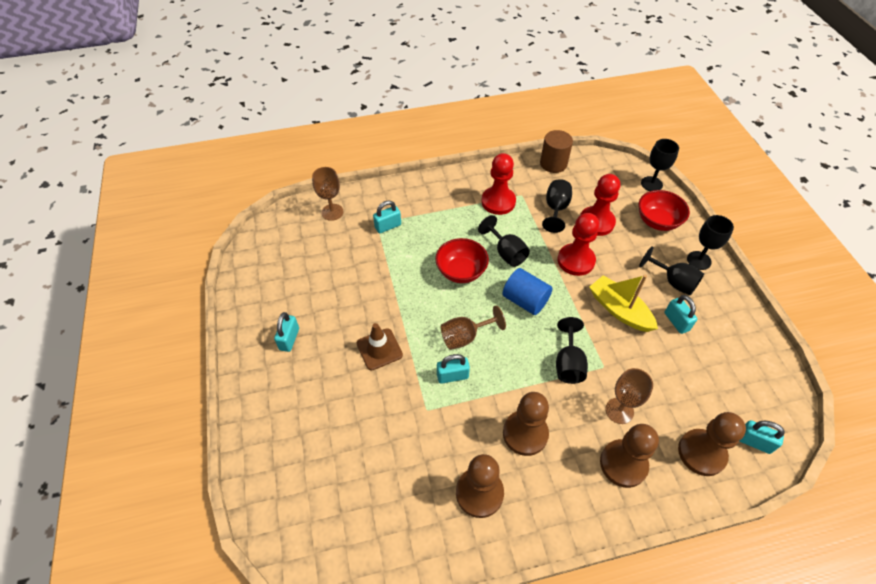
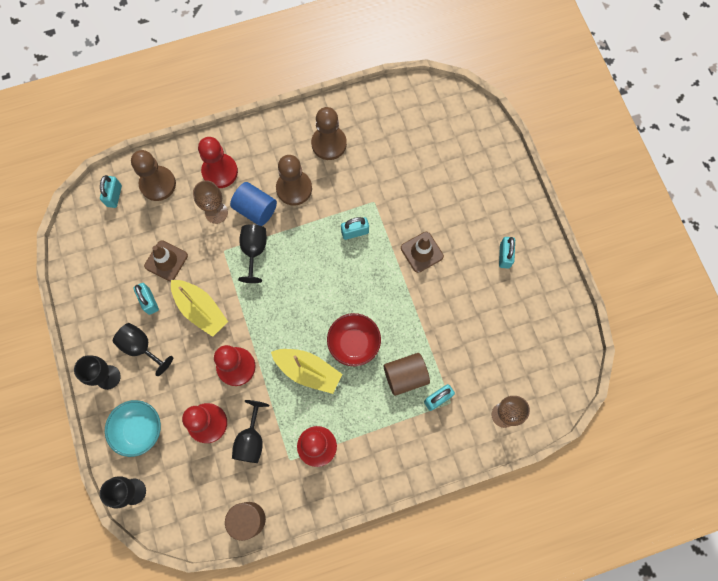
camera: 175 degrees right, 20 degrees up
brown goblet [441,306,506,350] -> none
black goblet [478,215,530,267] -> yellow boat [271,349,342,394]
blue cylinder [502,268,553,315] -> blue cylinder moved to [230,182,277,226]
brown pawn [600,424,659,488] -> red pawn [198,137,238,188]
red bowl [638,190,690,231] -> turquoise bowl [105,400,161,457]
turquoise padlock [739,420,785,454] -> turquoise padlock turned 75 degrees clockwise [100,175,122,208]
none -> brown traffic cone [144,240,188,281]
none -> brown cylinder [384,353,430,396]

